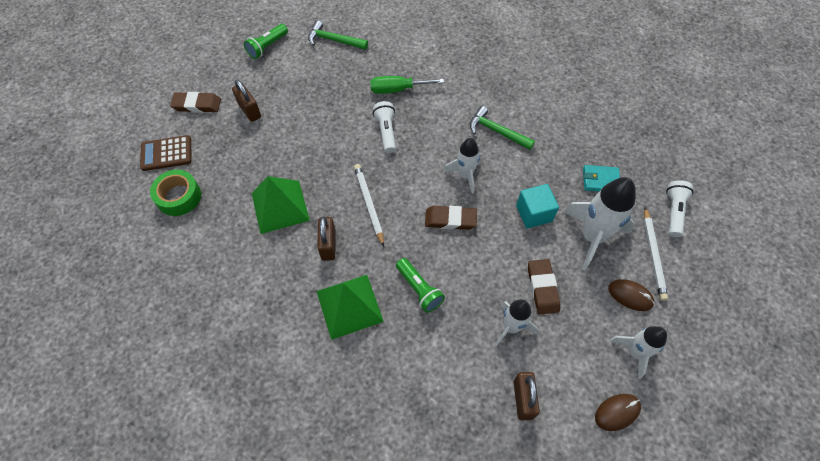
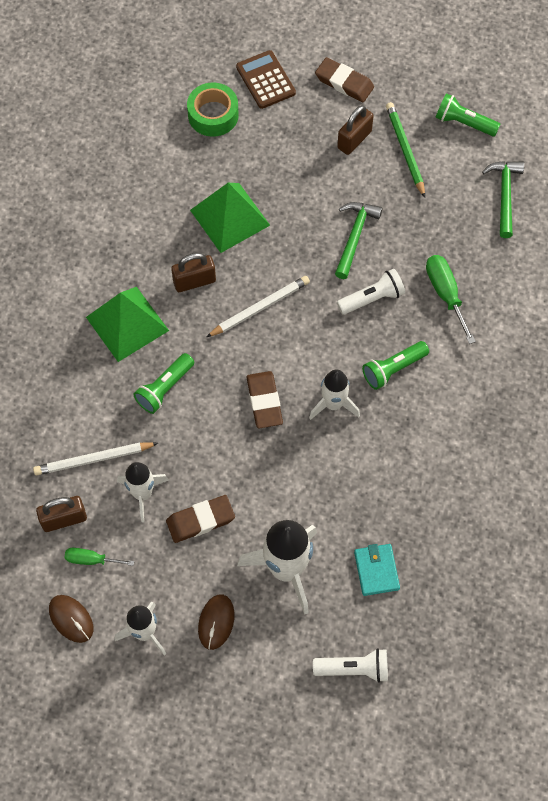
camera: 75 degrees right, 5 degrees up
brown eraser [170,92,221,113] -> brown eraser turned 45 degrees counterclockwise [315,57,374,102]
green hammer [470,106,535,150] -> green hammer moved to [335,202,383,279]
turquoise cube [516,184,559,229] -> none
white pencil [644,207,668,301] -> white pencil moved to [33,442,158,475]
none -> green screwdriver [64,548,134,566]
none -> green flashlight [362,341,429,390]
none -> green pencil [386,102,425,198]

